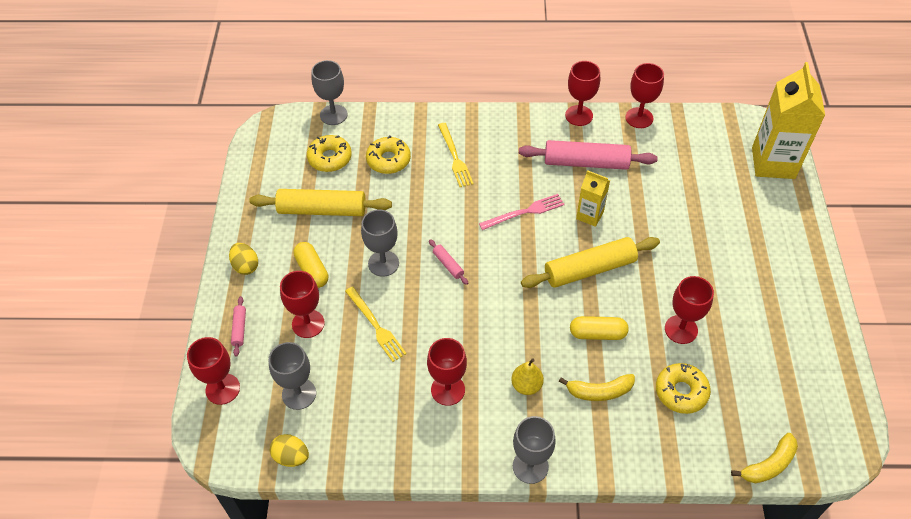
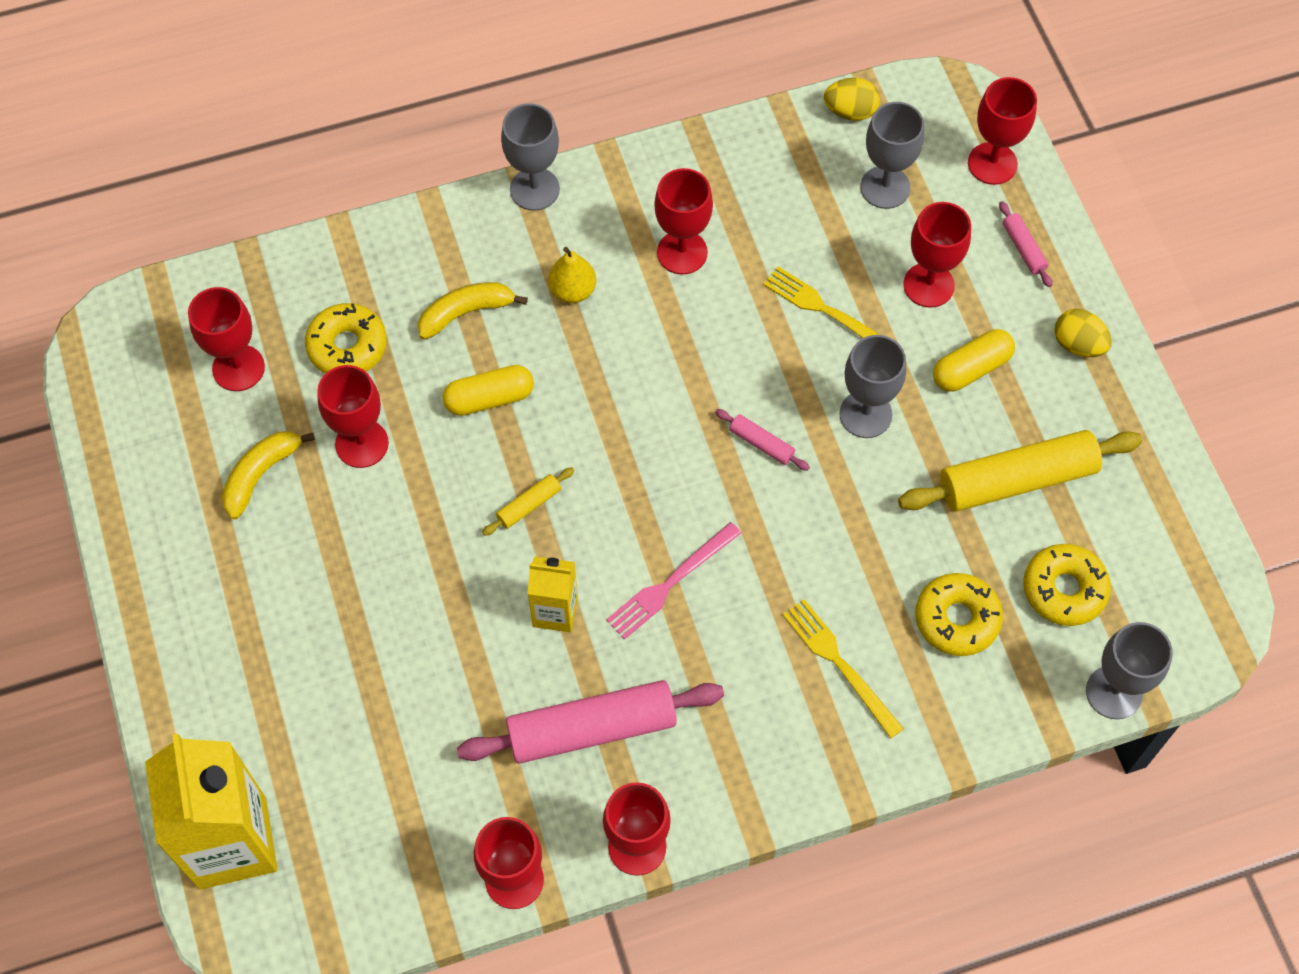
camera: 160 degrees right, 10 degrees up
yellow capsule [293,242,328,288] -> yellow capsule turned 75 degrees counterclockwise [933,329,1015,392]
yellow rolling pin [521,237,660,288] -> yellow rolling pin [482,467,574,536], size x0.44
yellow banana [731,433,798,483] -> yellow banana moved to [222,431,315,520]
none -> red goblet [188,287,265,391]

